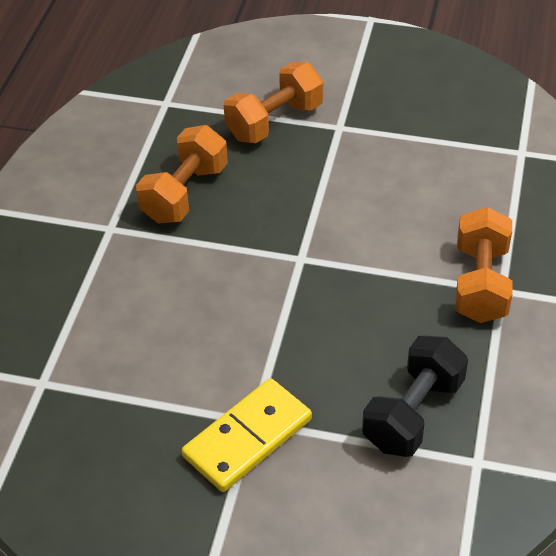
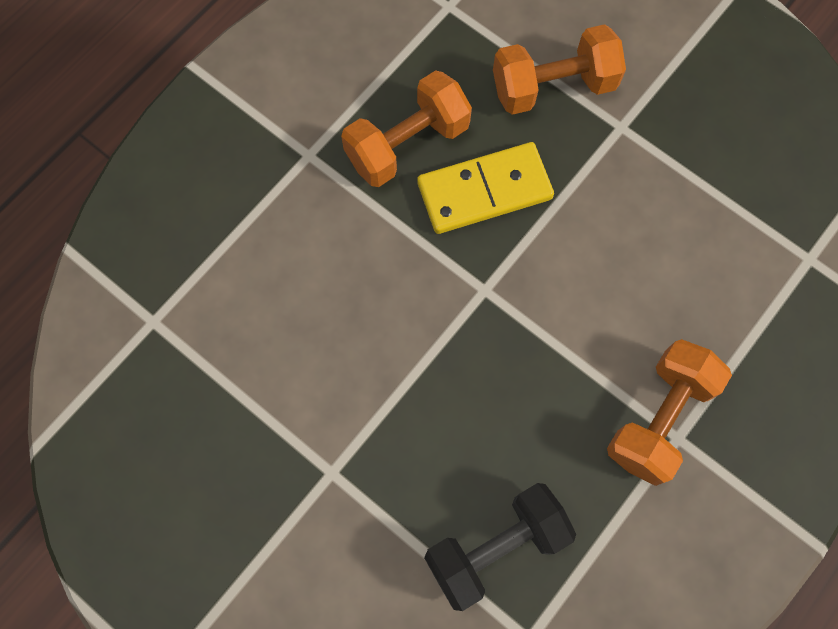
camera: 25 degrees right, 25 degrees up
yellow domino [182,378,312,492] -> yellow domino moved to [417,142,554,234]

